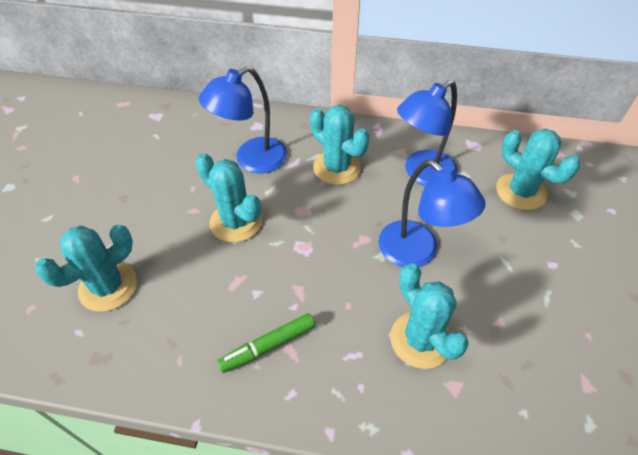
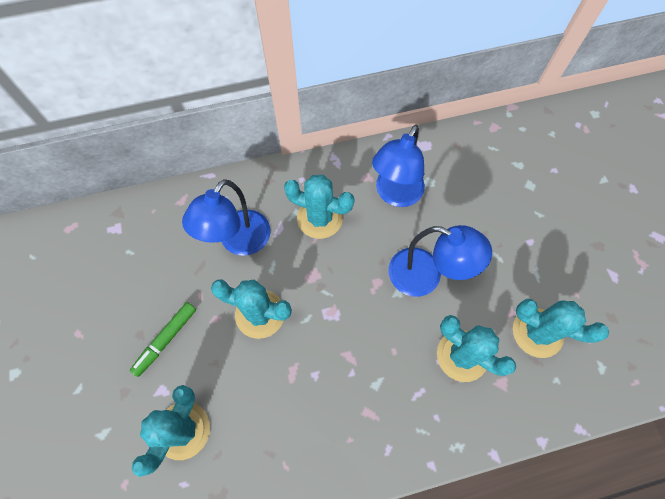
camera: 25 degrees left, 15 degrees up
green marker [217,313,315,373] -> green marker moved to [130,302,196,377]
turquoise cactus [496,129,580,210] -> turquoise cactus moved to [513,299,609,358]

